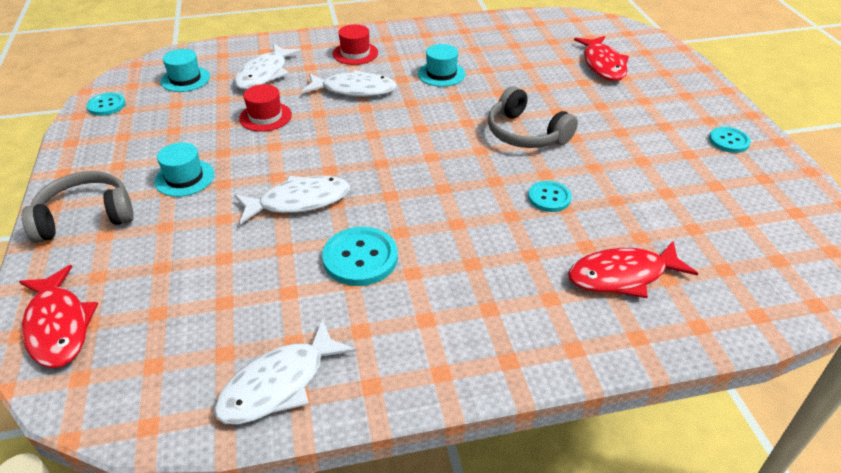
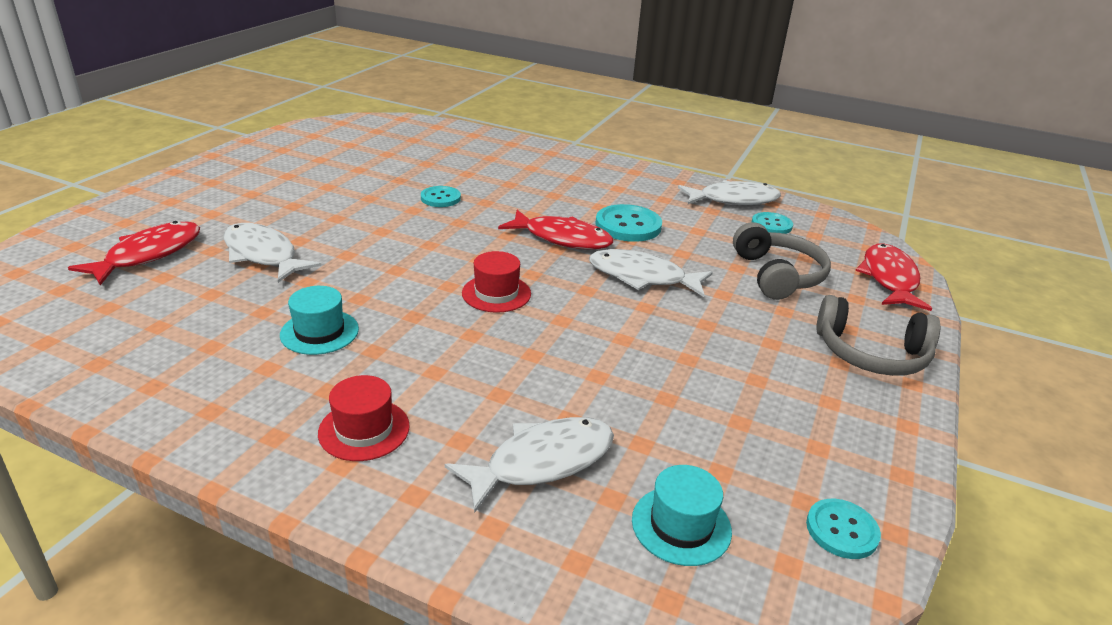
camera: 145 degrees left, 10 degrees down
turquoise hat [154,142,214,197] -> none
red hat [239,84,292,132] -> red hat moved to [462,251,531,313]
white fish [301,70,397,97] -> white fish moved to [224,223,321,283]
grey headphones [488,86,578,148] -> grey headphones moved to [733,222,831,300]
red fish [568,241,698,298] -> red fish moved to [498,210,613,249]
turquoise button [709,127,751,153] -> turquoise button moved to [752,212,793,234]

